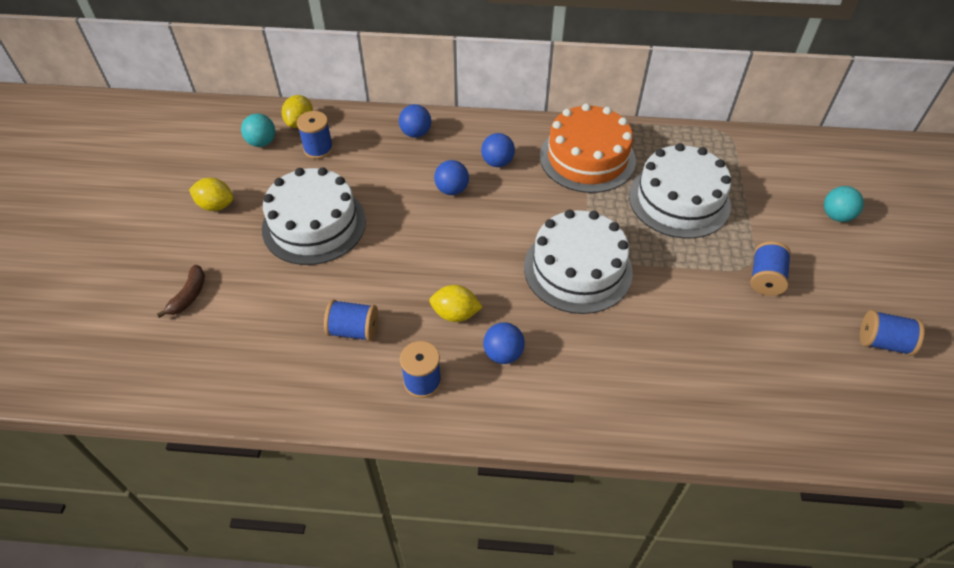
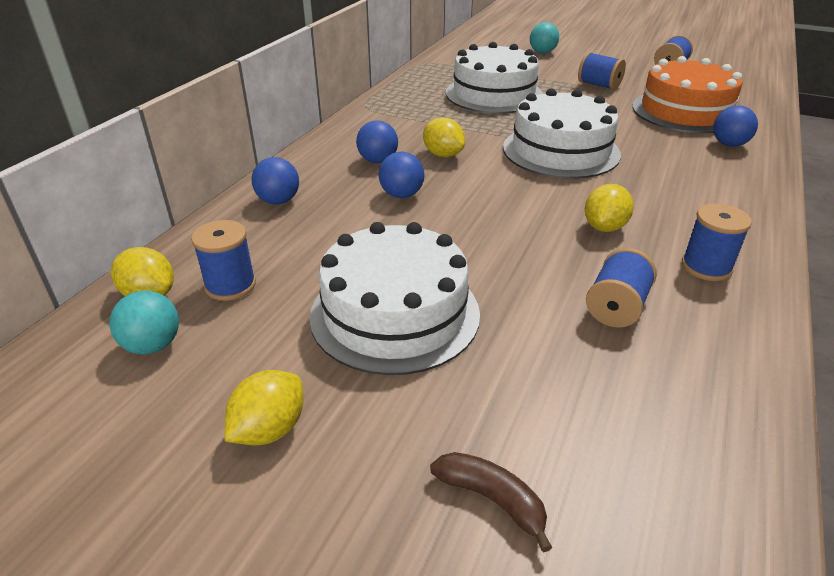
camera: 70 degrees left, 15 degrees down
blue ball [483,322,525,364] -> blue ball moved to [713,105,758,147]
orange cake [540,103,636,193] -> orange cake moved to [632,56,743,133]
none -> yellow lemon [423,117,465,157]

